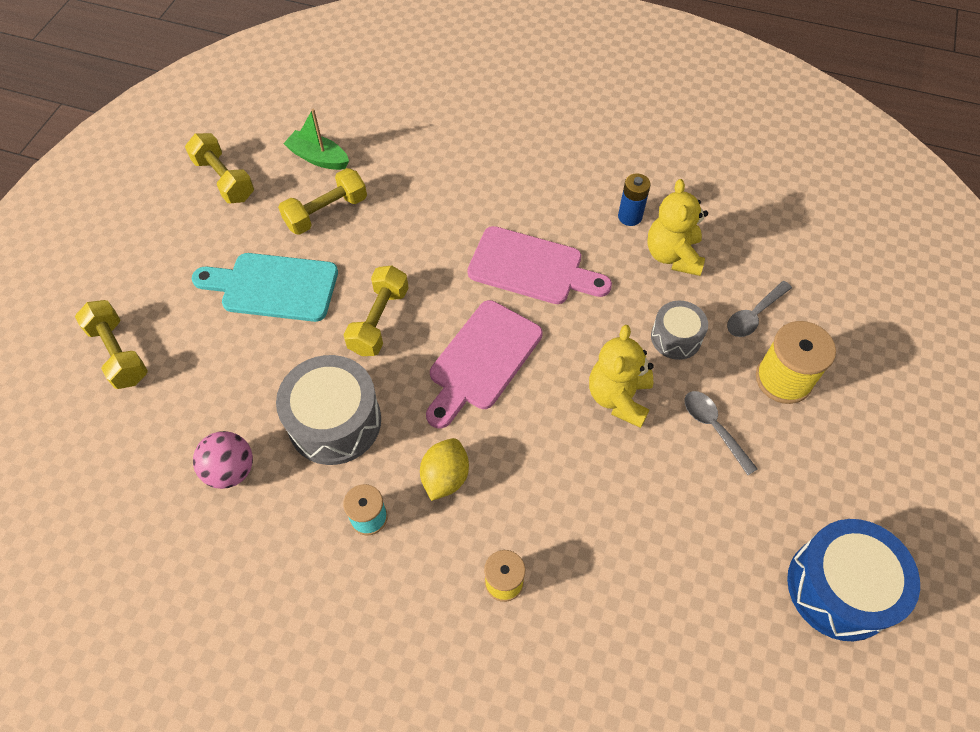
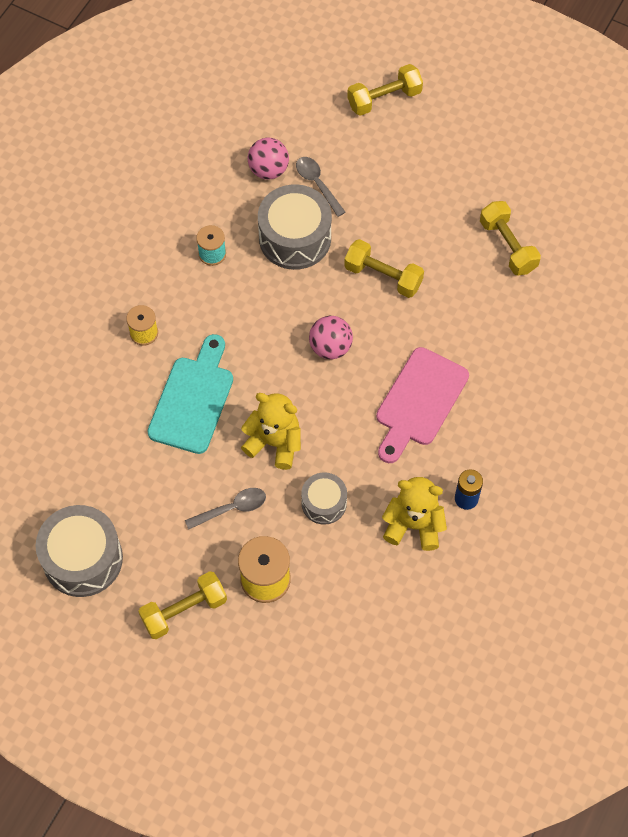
camera: 100 degrees right, 5 degrees up
yellow dumbbell [185,133,254,203] -> yellow dumbbell moved to [138,571,227,639]
turquoise cutting board [192,253,338,322] -> turquoise cutting board moved to [147,334,233,454]
green boat [283,109,349,170] -> none
yellow lemon [420,438,469,501] -> none
pink cutting board [426,300,543,428] -> pink ball [309,316,353,359]
grey spoon [727,281,792,337] -> grey spoon moved to [296,157,345,217]
blue drum [787,519,920,641] -> grey drum [36,505,123,597]

